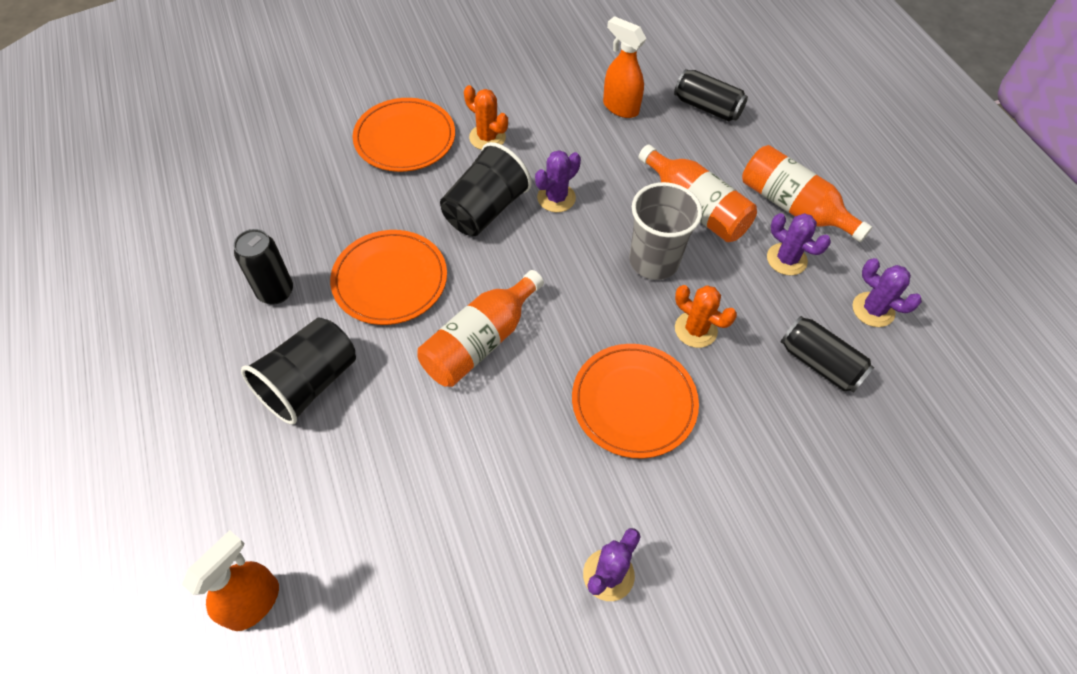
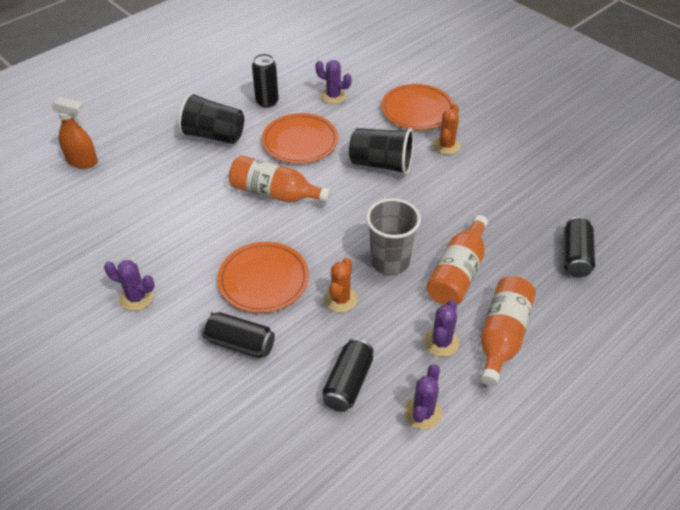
camera: 70 degrees right, 10 degrees down
purple cactus [535,150,581,212] -> purple cactus moved to [315,60,352,104]
orange spray bottle [603,16,647,118] -> none
none -> black can [202,312,275,358]

